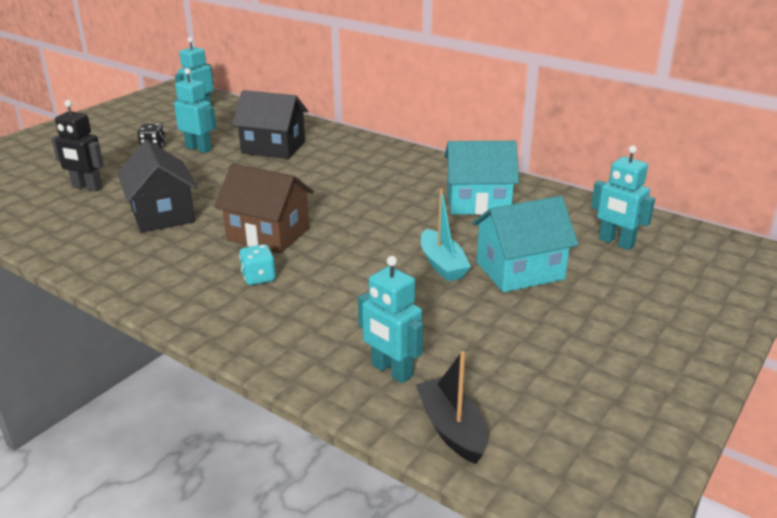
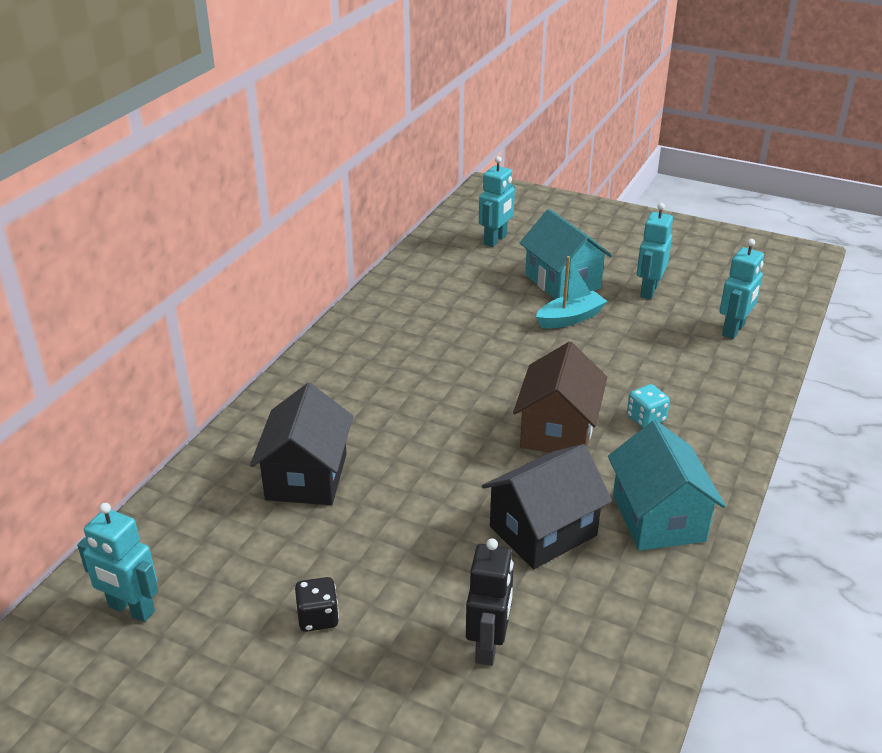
camera: 100 degrees left, 5 degrees up
turquoise robot [174,68,216,153] -> turquoise robot moved to [637,203,673,299]
black boat [416,351,488,464] -> none
turquoise house [444,141,519,215] -> turquoise house moved to [608,420,726,551]

